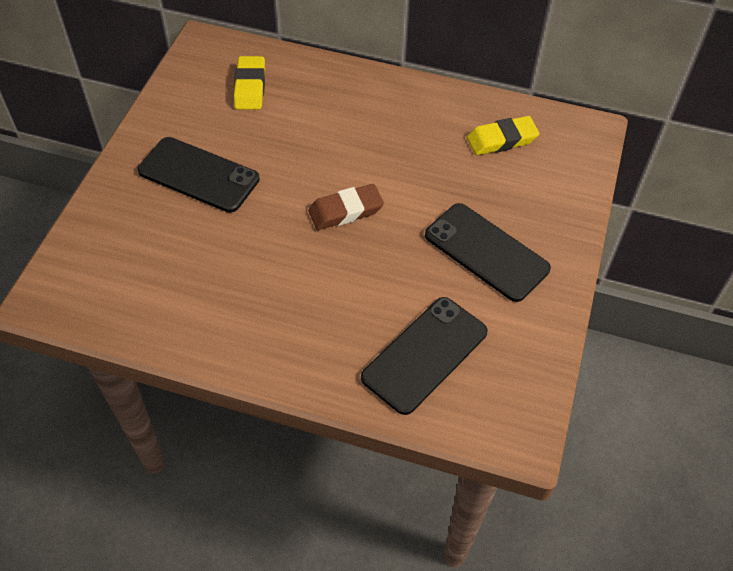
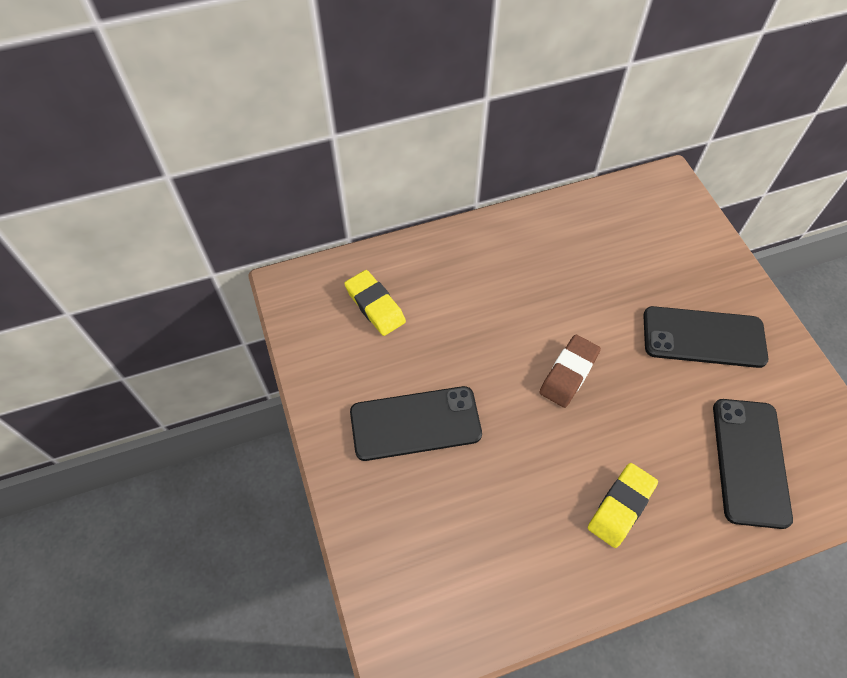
camera: 35 degrees left, 5 degrees up
yellow eraser [467,116,539,155] -> yellow eraser moved to [588,463,658,548]

